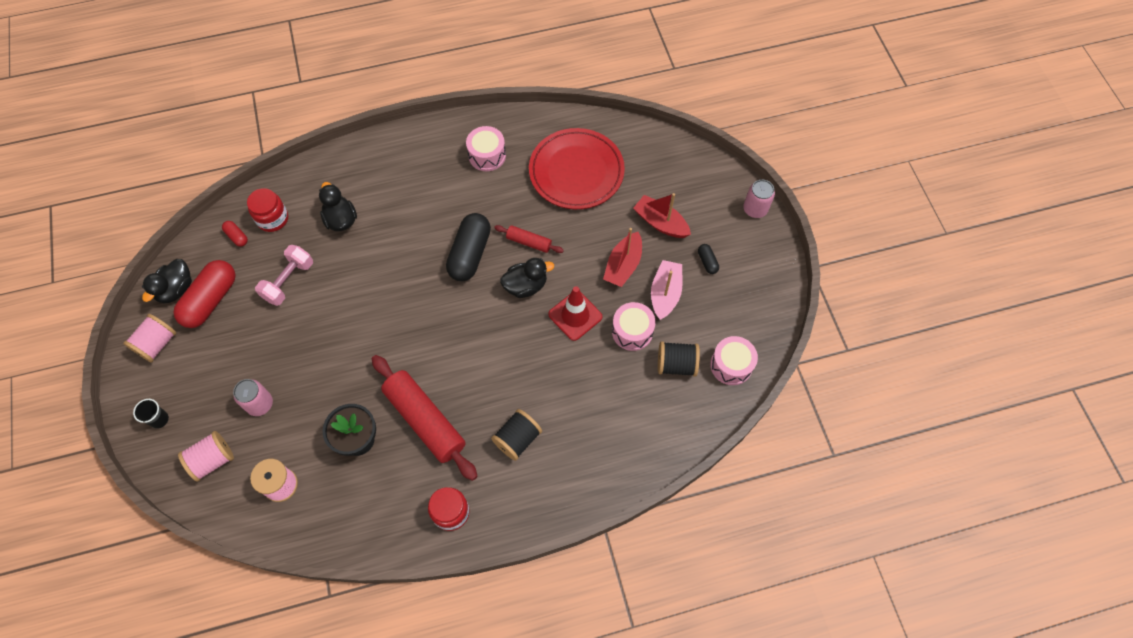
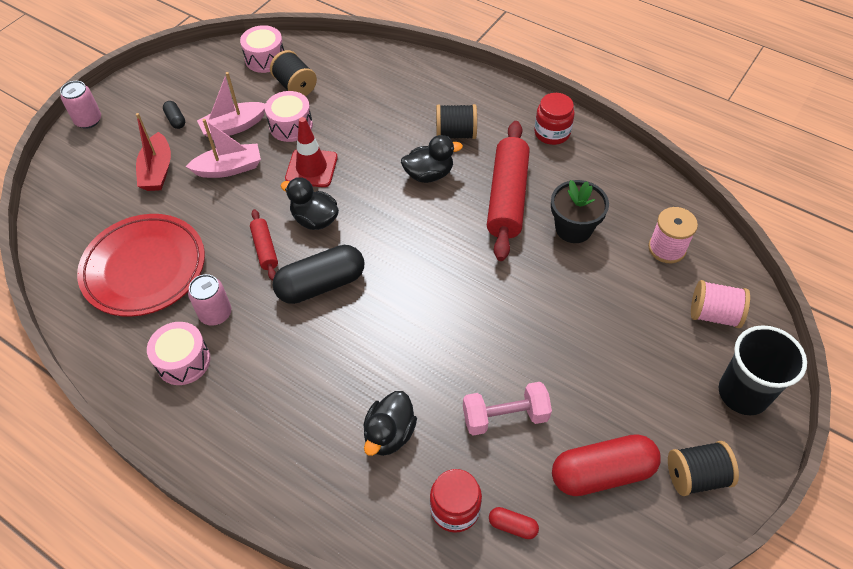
camera: 130 degrees left, 10 degrees down
pink spool [123,314,177,363] -> black spool [668,441,739,496]
black cup [133,399,169,429] -> black cup [719,325,807,415], size x2.08
black duck [142,259,192,303] -> black duck moved to [401,135,463,183]
red capsule [222,221,248,247] -> red capsule turned 75 degrees counterclockwise [489,507,539,539]
pink can [233,379,273,416] -> pink can moved to [188,274,231,326]
red boat [603,228,642,287] -> pink boat [186,119,261,178]
black capsule [698,244,719,274] -> black capsule turned 60 degrees counterclockwise [163,101,185,129]

